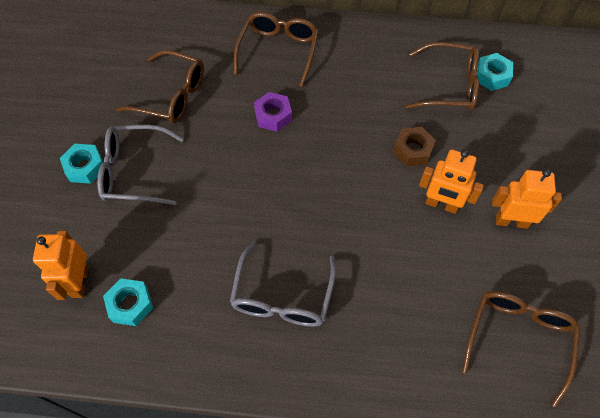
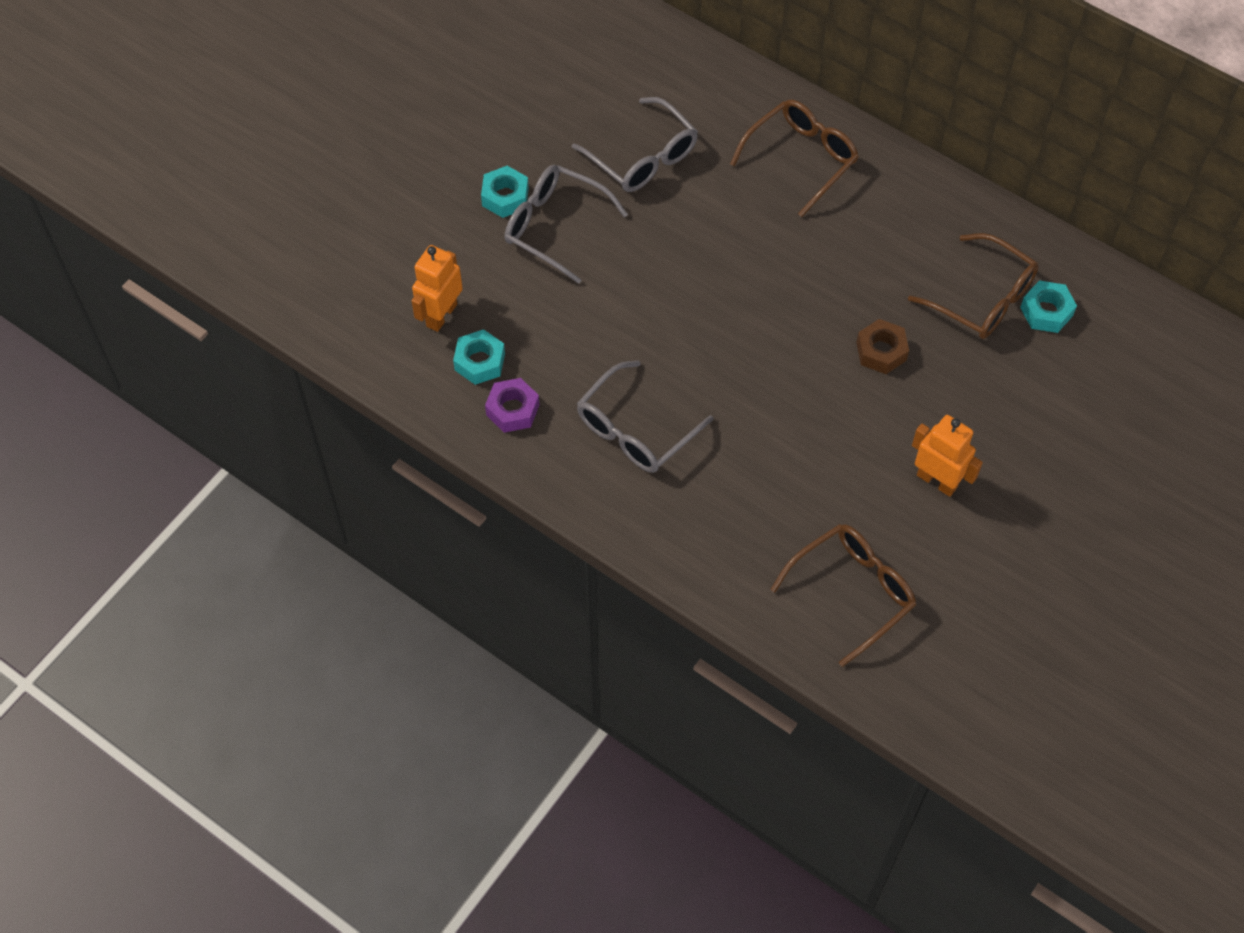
camera: 30 degrees right, 0 degrees up
brown glasses [116,50,204,123] -> grey glasses [572,97,698,192]
purple nut [254,92,292,132] -> purple nut moved to [485,378,539,433]
orange robot [419,149,484,214] -> none

